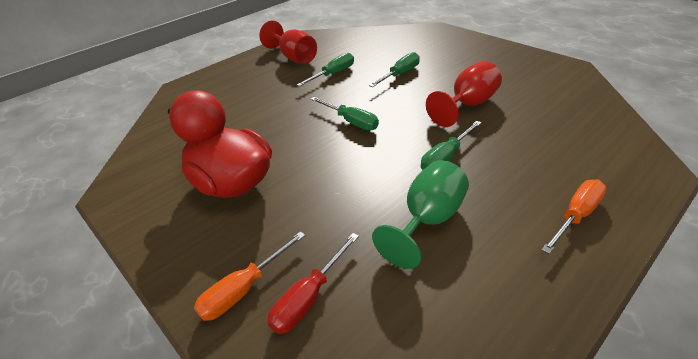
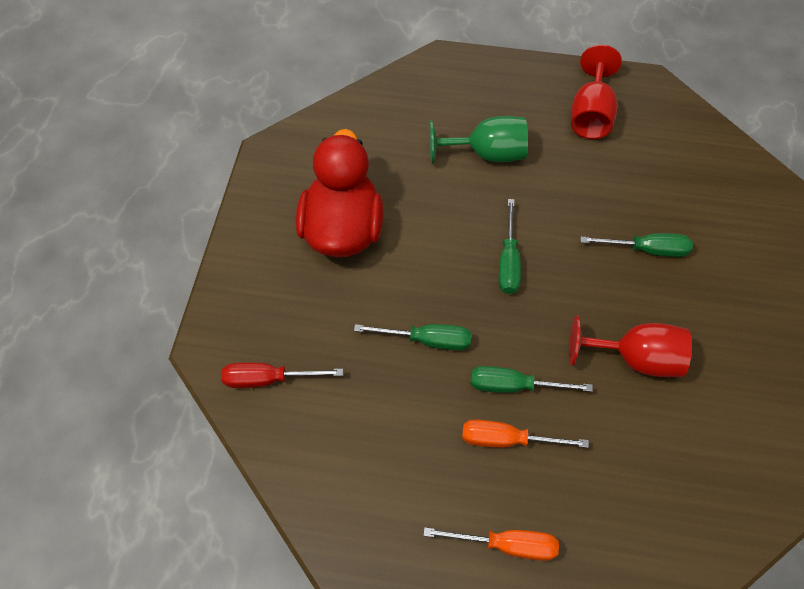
camera: 50 degrees right, 20 degrees up
orange screwdriver [194,231,305,321] -> orange screwdriver moved to [462,419,589,448]
green screwdriver [297,53,354,86] -> green screwdriver moved to [354,324,471,351]
green goblet [372,160,469,269] -> green goblet moved to [429,116,528,164]

